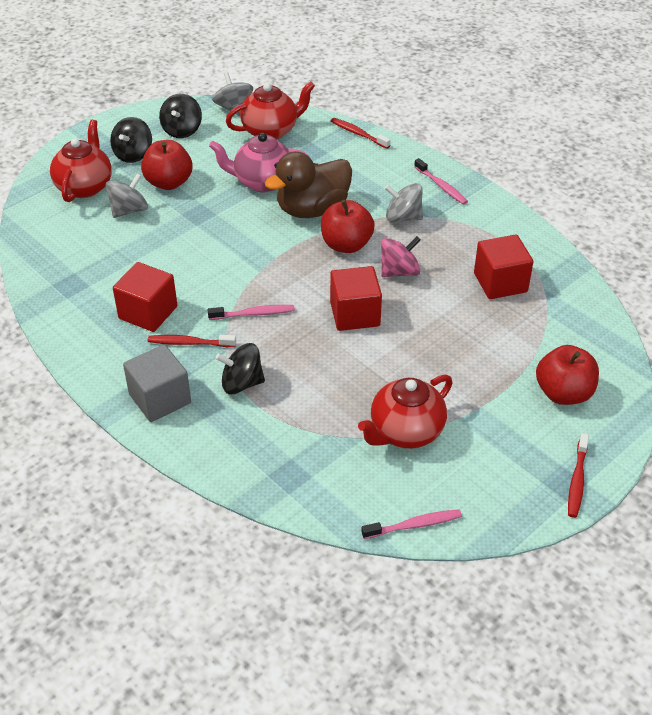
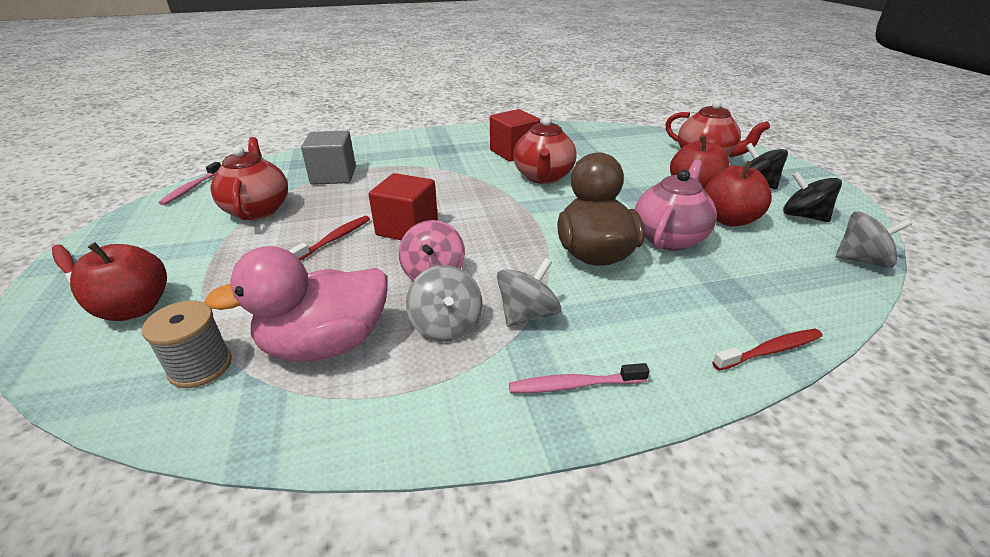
camera: 120 degrees right, 10 degrees down
grey spinning top [105,173,148,218] -> grey spinning top moved to [406,265,483,342]
grey cube [123,345,191,422] -> grey cube moved to [301,131,356,185]
red toothbrush [147,335,236,347] -> red toothbrush moved to [288,216,370,260]
pink toothbrush [208,305,295,320] -> none
black spinning top [216,343,265,394] -> none
red teapot [226,81,315,140] -> red teapot moved to [513,116,577,184]
red apple [321,200,375,253] -> red apple moved to [704,161,772,226]
red cube [474,234,533,299] -> pink duck [204,246,388,362]
none -> grey spool [142,300,232,388]

